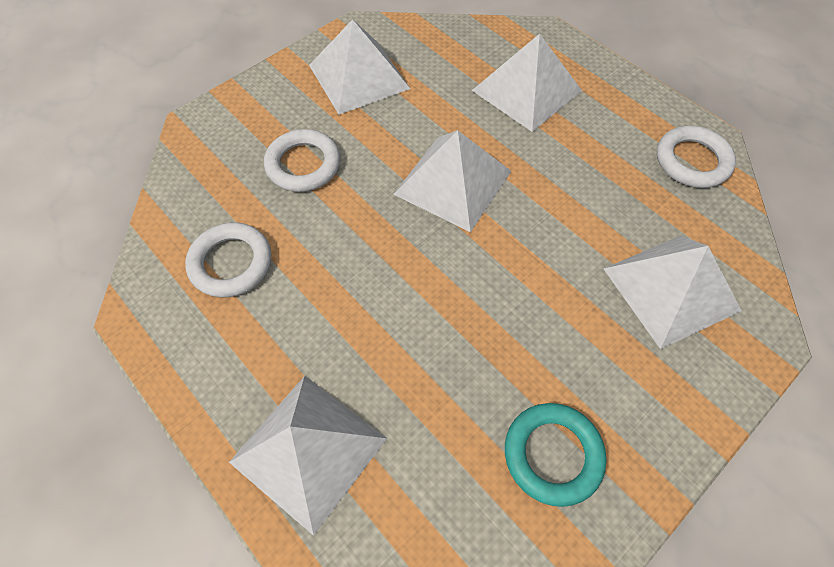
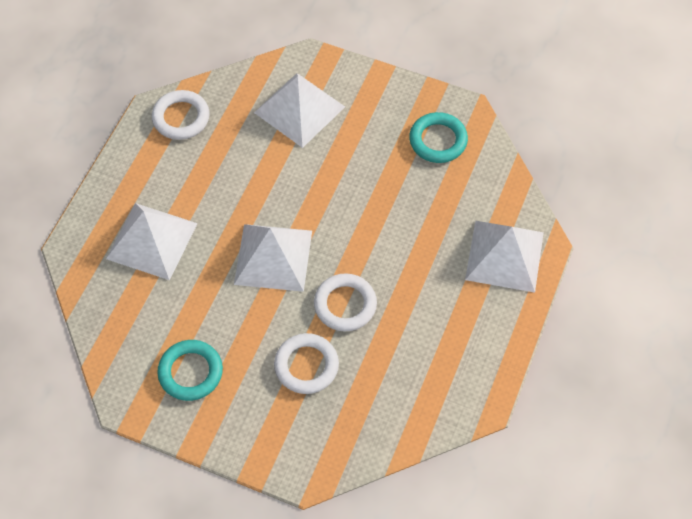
camera: 115 degrees left, 0 degrees up
white ring [185,222,271,298] -> white ring moved to [314,273,377,331]
white pyramid [309,19,410,115] -> turquoise ring [157,340,223,401]

